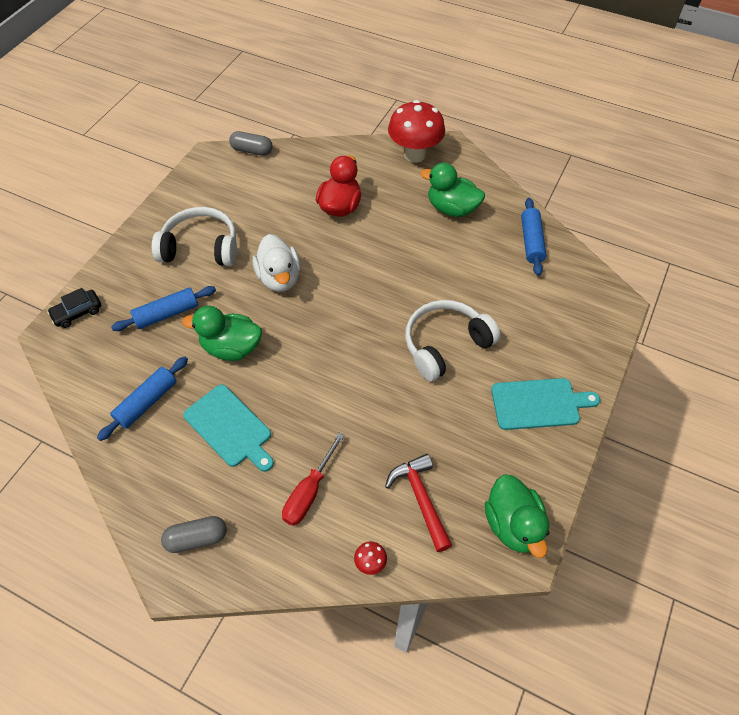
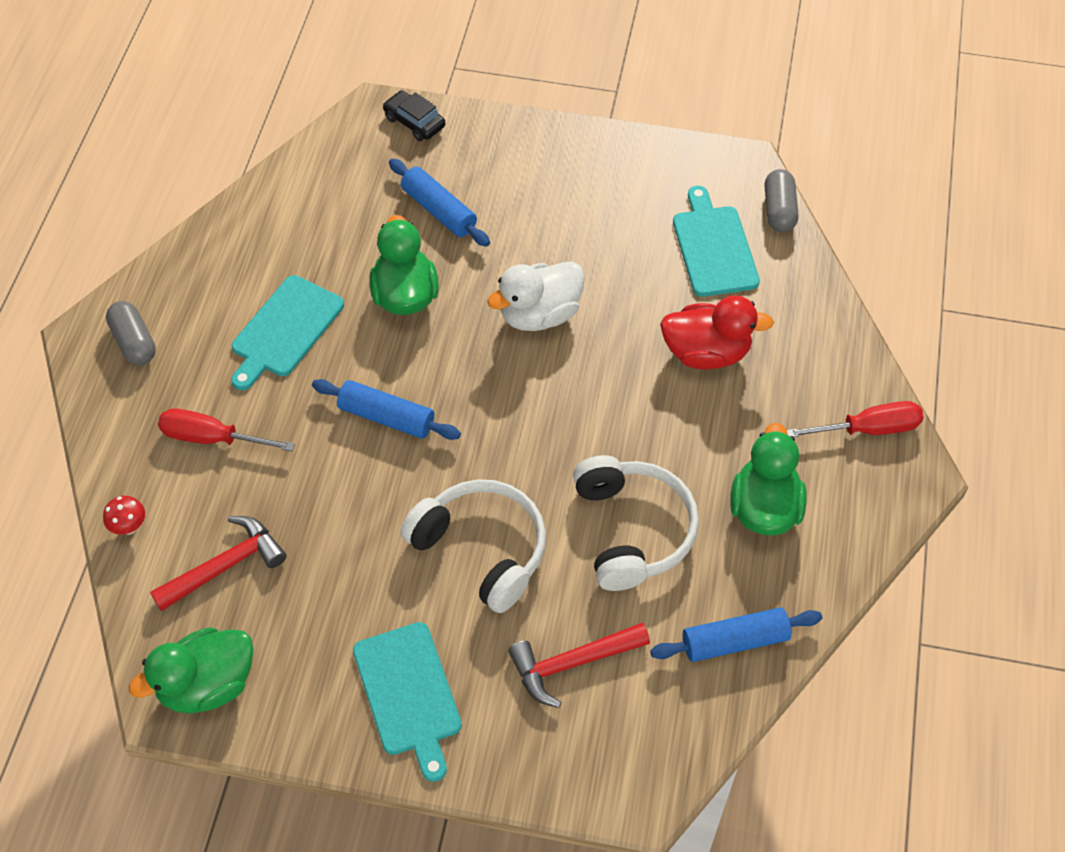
camera: 75 degrees right, 0 degrees up
blue rolling pin [97,357,188,441] -> blue rolling pin moved to [312,379,461,440]
white headphones [152,207,237,266] -> white headphones moved to [573,455,699,591]
red mushroom [388,100,445,163] -> red screwdriver [787,401,924,437]
none -> red hammer [508,622,650,708]
none -> turquoise cutting board [673,186,760,297]

